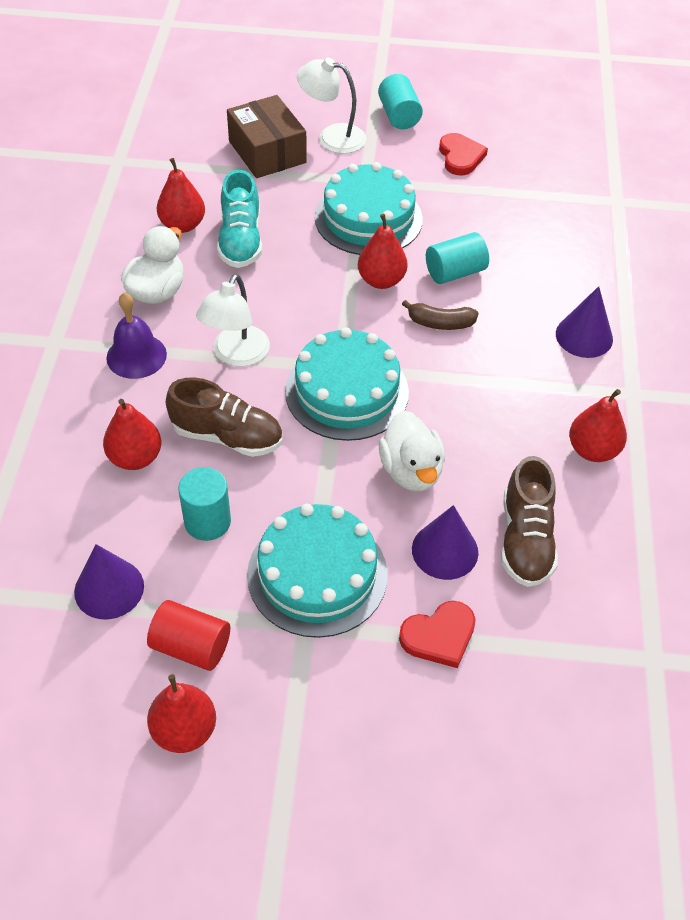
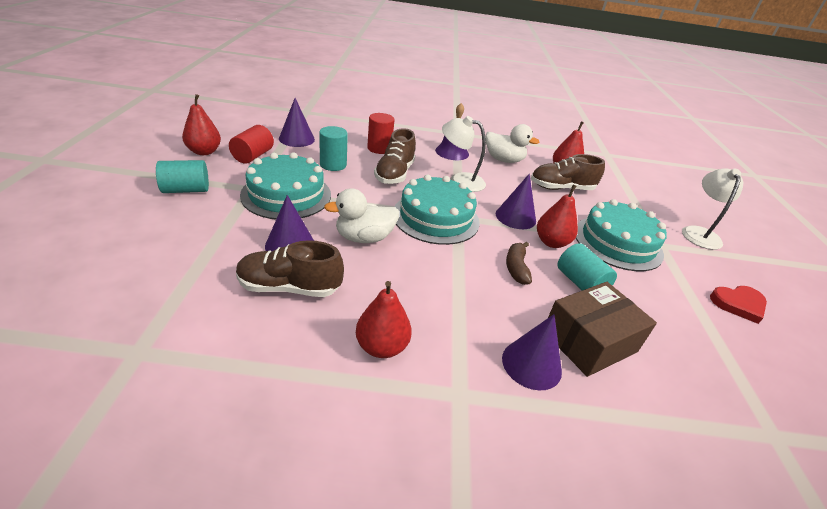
camera: 85 degrees right, 15 degrees down
red pear [103,399,161,470] -> red cylinder [367,113,394,154]
turquoise shoe [217,170,262,268] -> brown shoe [531,154,605,190]
brown box [227,95,307,178] -> brown box moved to [548,282,657,377]
turquoise cylinder [378,74,423,129] -> turquoise cylinder moved to [156,160,209,193]
red heart [399,601,475,668] -> none
none -> purple cone [496,174,536,229]

